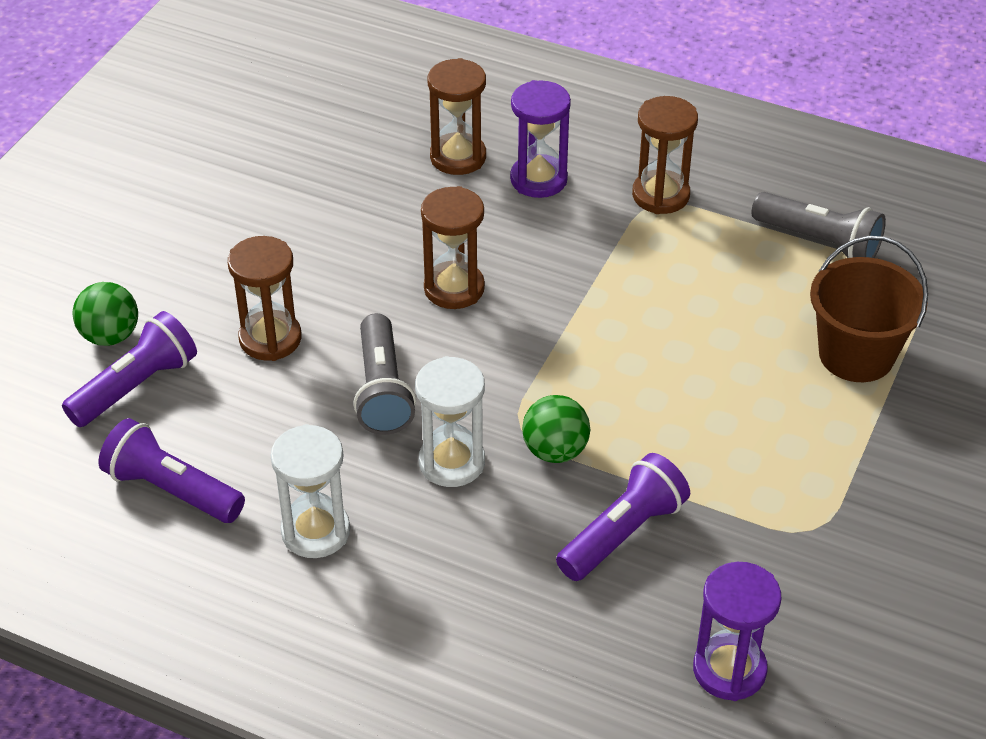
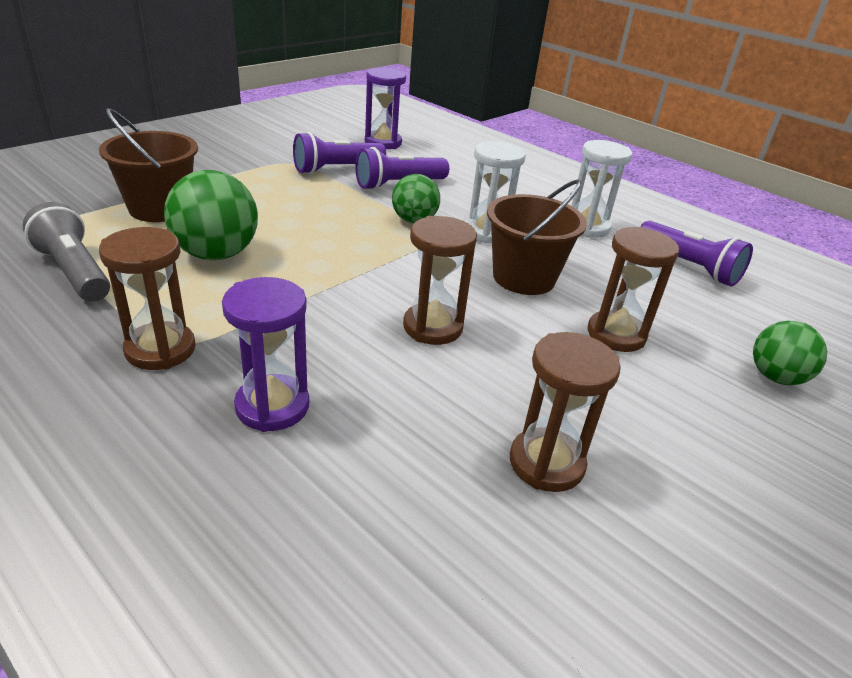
camera: 165 degrees left, 10 degrees down
purple flashlight [62,311,197,427] -> purple flashlight moved to [293,132,386,174]
grey flashlight [353,313,416,435] -> brown bucket [487,179,587,295]
brown hourglass [428,58,486,175] -> brown hourglass moved to [510,332,621,492]
none -> green ball [164,170,258,260]

